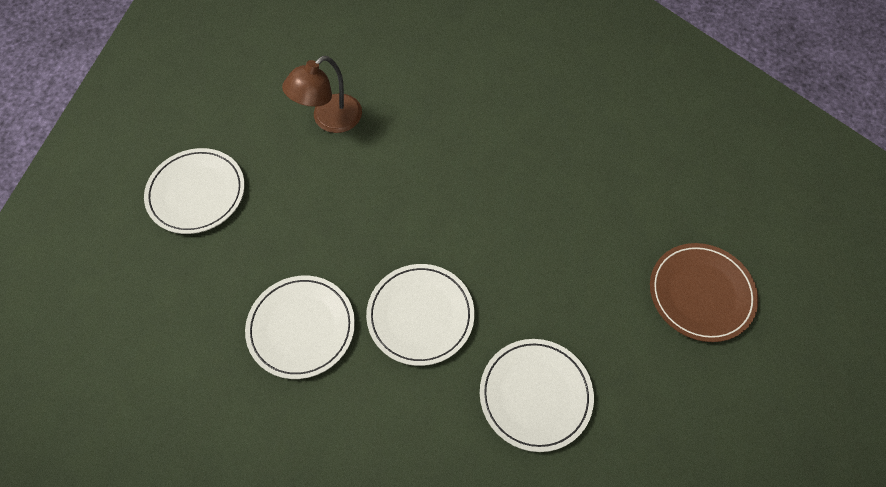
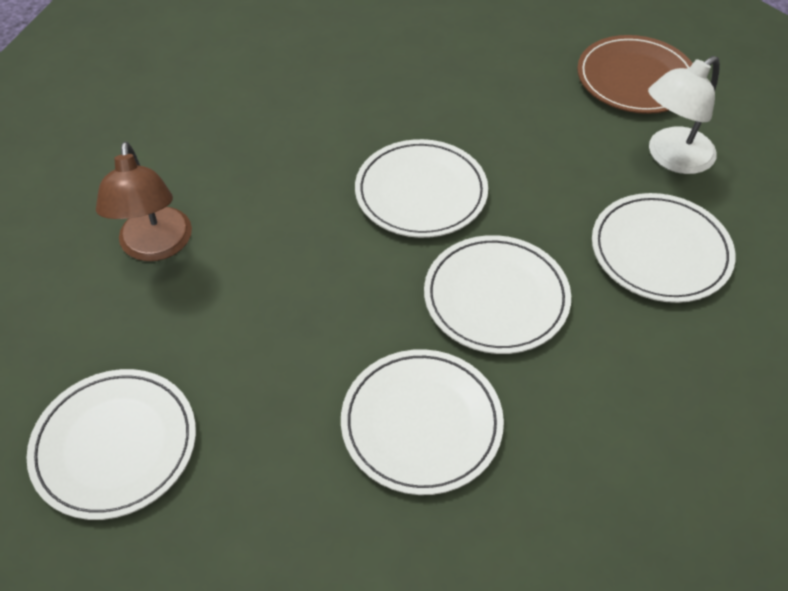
camera: 55 degrees left, 10 degrees down
none -> white plate [355,139,488,238]
none -> white lamp [648,56,720,174]

